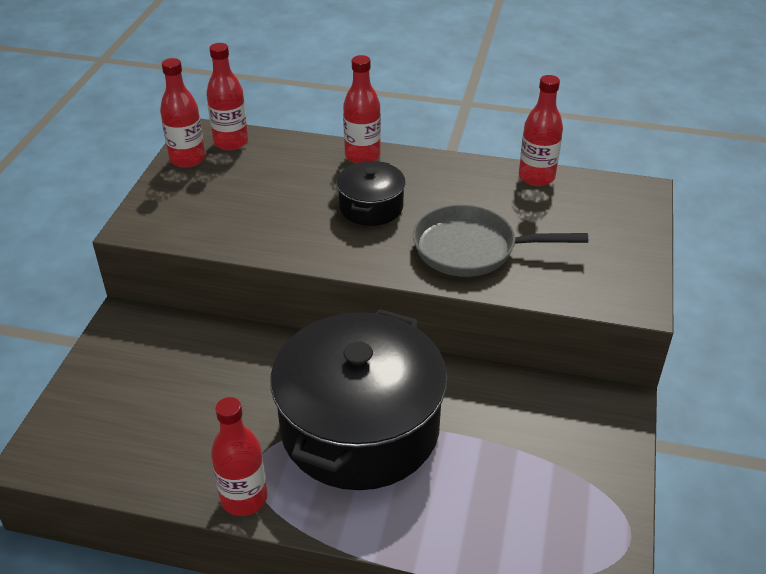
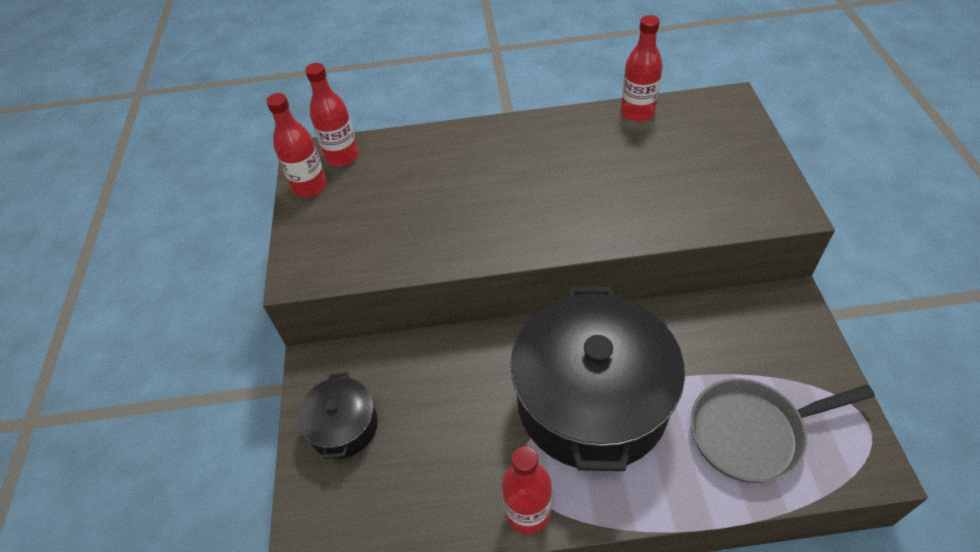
camera: 15 degrees left, 10 degrees up
black pot [337,161,406,226] -> black pot moved to [298,372,378,459]
red bottle [343,55,381,163] -> none
grey pan [413,205,588,277] -> grey pan moved to [691,378,875,483]

